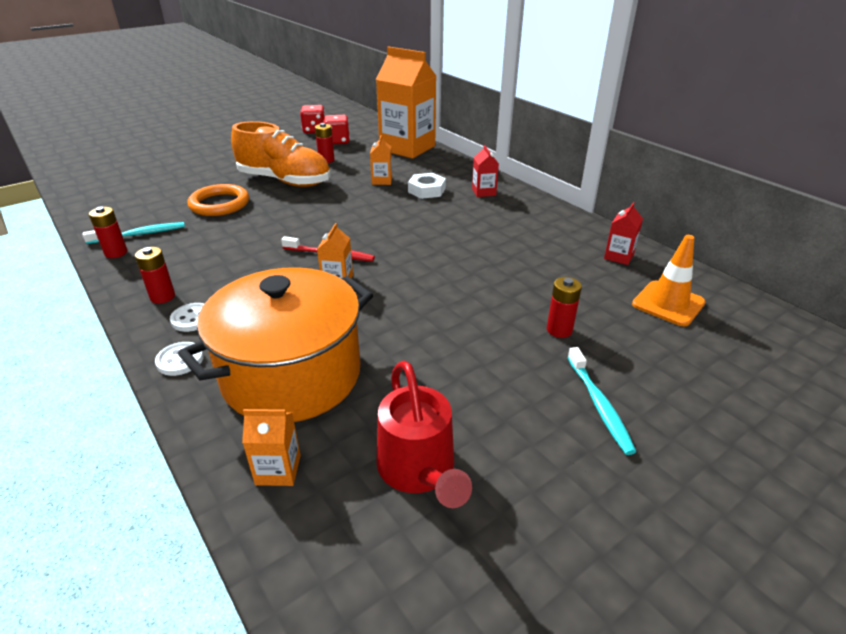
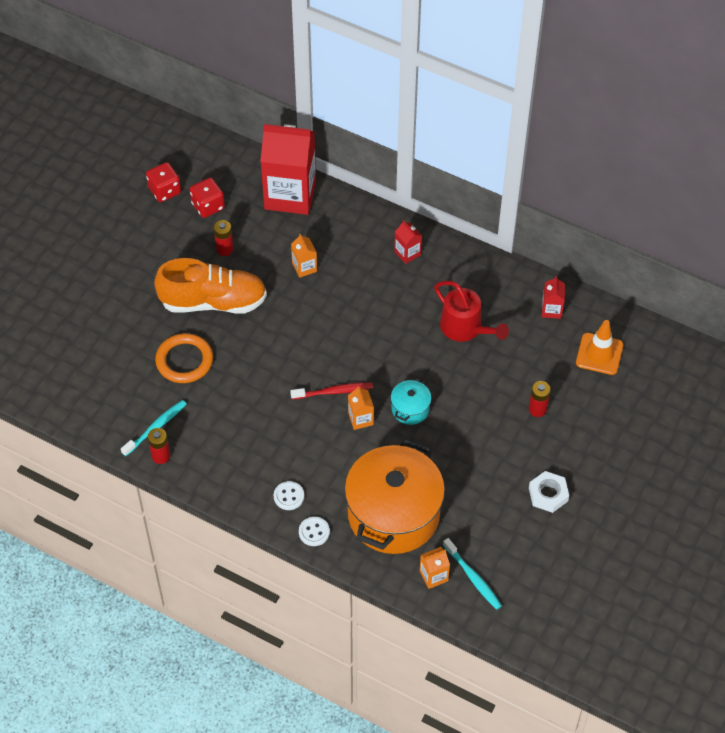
camera: 25 degrees left, 20 degrees up
red battery [135,247,175,304] -> none
orange carton [376,47,436,158] -> red carton [260,124,316,215]
red watering can [376,361,472,508] -> red watering can moved to [434,281,509,342]
white nut [408,173,446,199] -> white nut moved to [529,471,569,513]
turquoise toothbrush [567,347,636,455] -> turquoise toothbrush moved to [443,538,502,610]
none -> turquoise pot [391,378,431,425]

